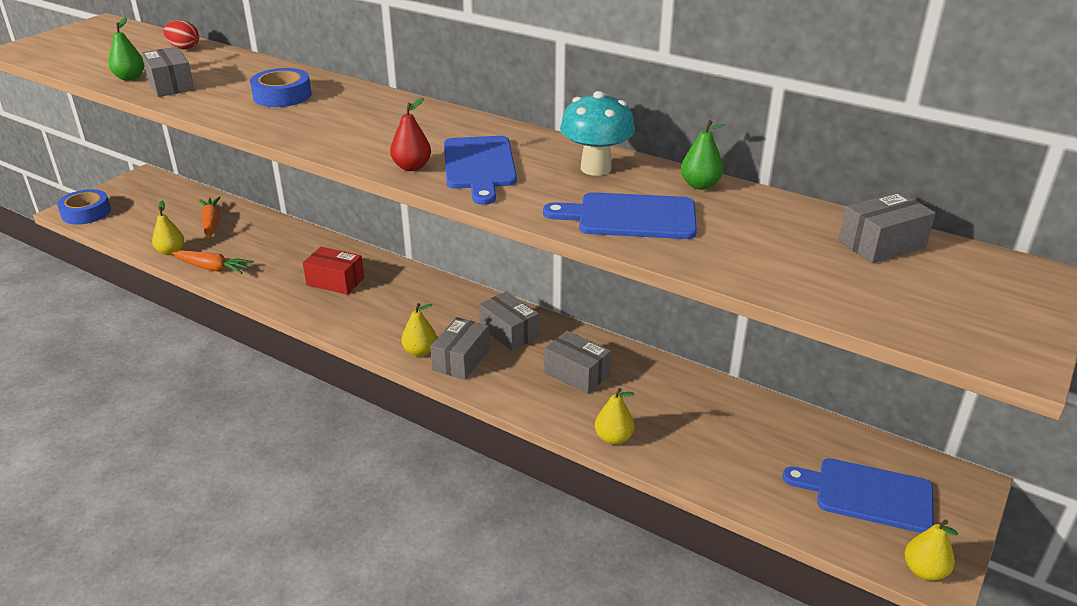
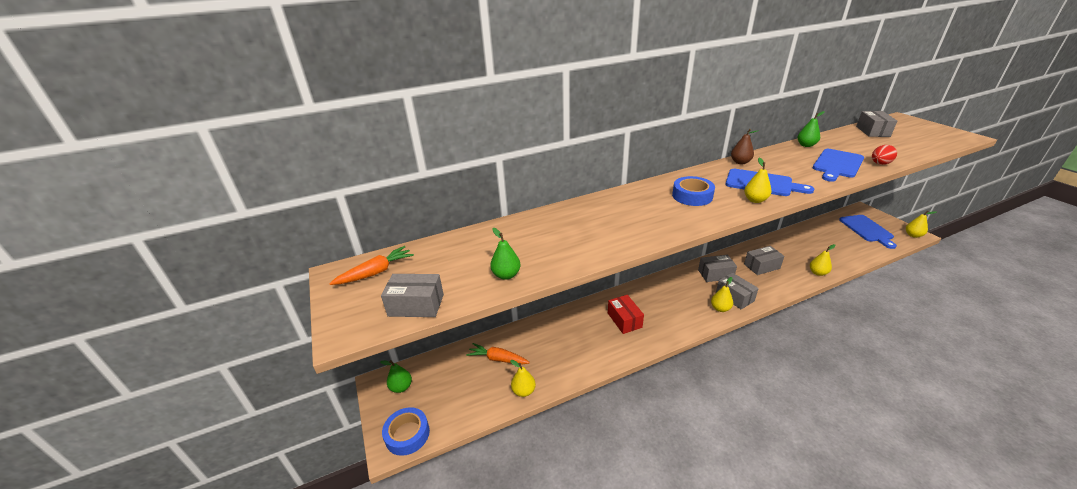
camera: 55 degrees left, 0 degrees up
grey box [141,47,195,97] -> grey box moved to [381,274,444,317]
red egg [163,20,199,50] -> red egg moved to [872,145,897,165]
orange carrot [172,250,254,274] -> orange carrot moved to [329,246,414,285]
blue tape [250,68,312,107] -> blue tape moved to [672,176,715,206]
red box [303,247,364,295] -> red box turned 75 degrees counterclockwise [608,295,644,334]
red pear [390,98,431,171] -> yellow pear [744,158,772,203]
turquoise mushroom [560,91,635,176] -> none
blue cutting board [783,458,934,533] -> blue cutting board turned 60 degrees counterclockwise [839,215,897,249]
none -> green pear [380,360,412,393]
none -> brown pear [731,129,759,164]

